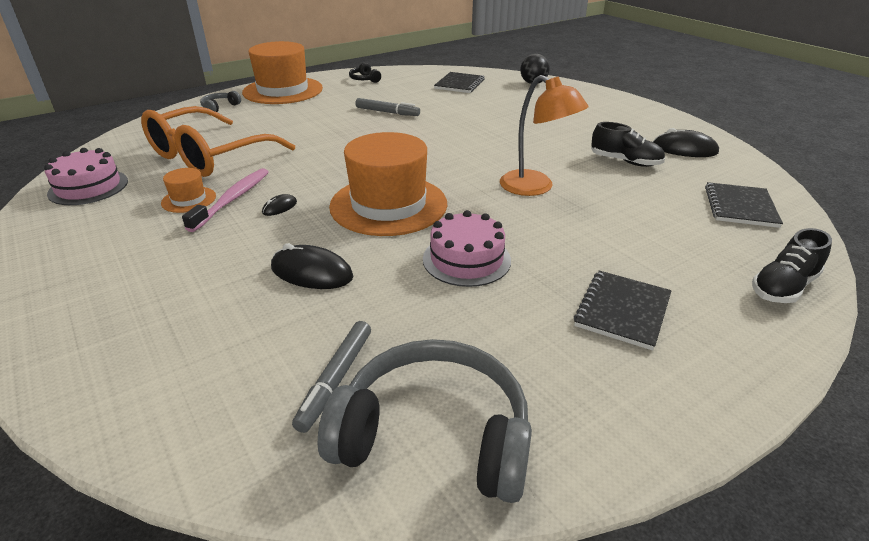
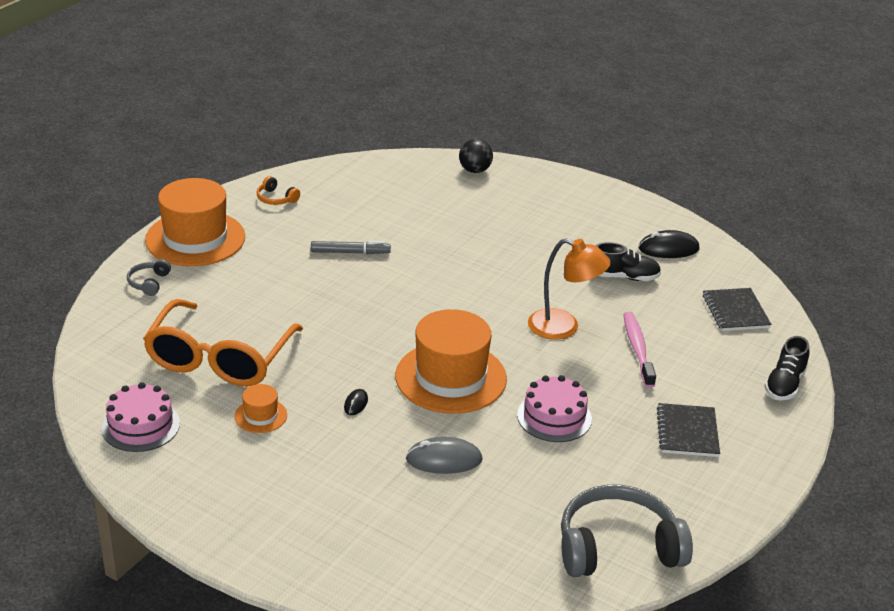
camera: 25 degrees left, 0 degrees up
pink toothbrush [182,168,269,232] -> pink toothbrush moved to [624,312,656,388]
black mouse [271,243,353,289] -> grey mouse [406,437,483,474]
grey marker [292,321,371,433] -> none
black headphones [349,63,381,83] -> orange headphones [257,176,300,205]
black notebook [434,72,485,93] -> none

